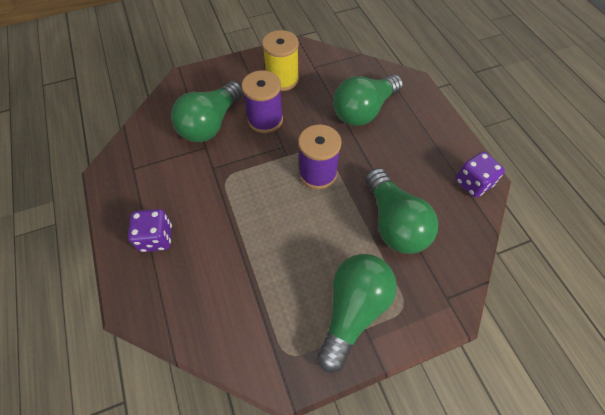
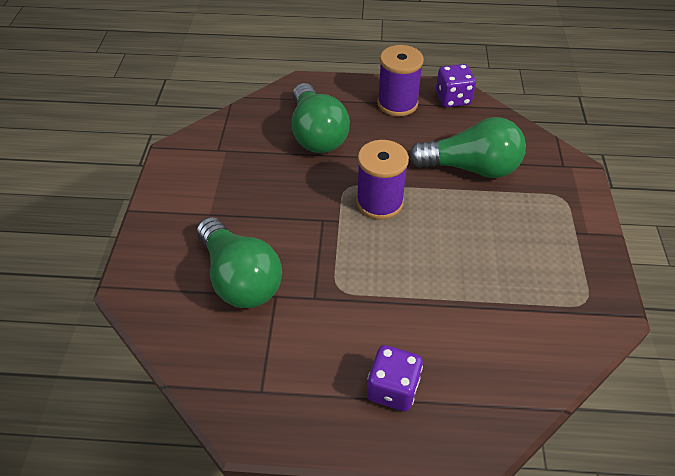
camera: 65 degrees left, 10 degrees down
purple spool [242,70,283,133] -> purple spool moved to [377,45,424,116]
yellow spool [262,30,299,91] -> none
green light bulb [317,254,397,373] -> none

